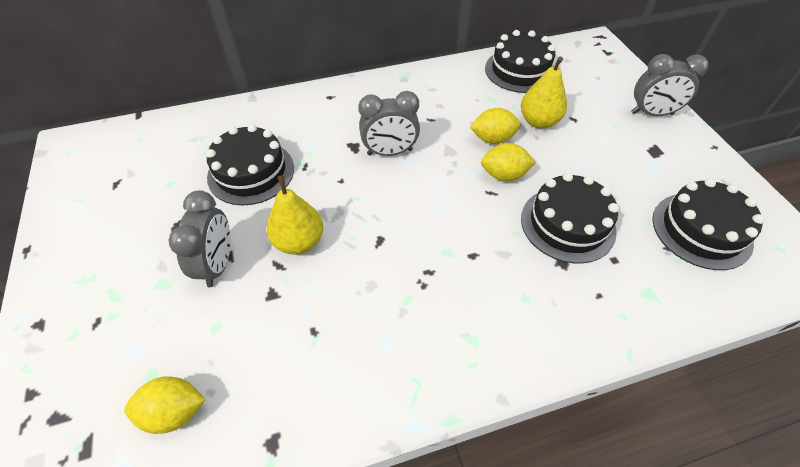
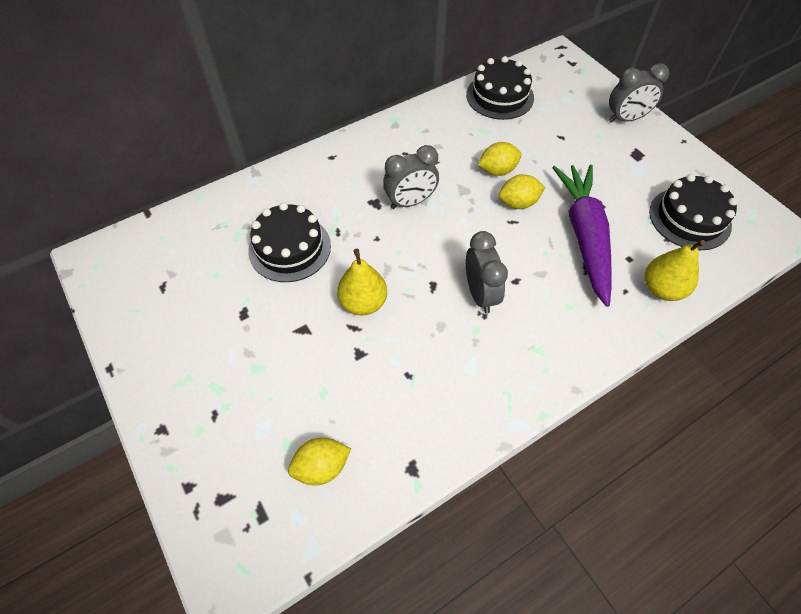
camera: 15 degrees left, 5 degrees up
grey clock [169,191,231,287] -> grey clock moved to [466,231,508,313]
yellow pear [521,57,567,129] -> yellow pear moved to [645,240,705,301]
black cake [521,173,619,263] -> purple carrot [552,165,611,307]

